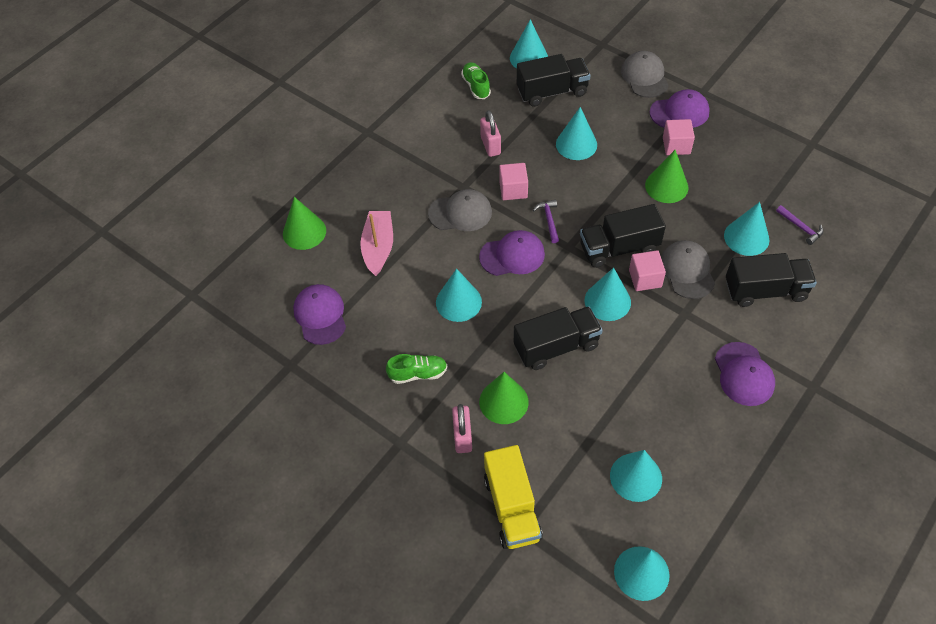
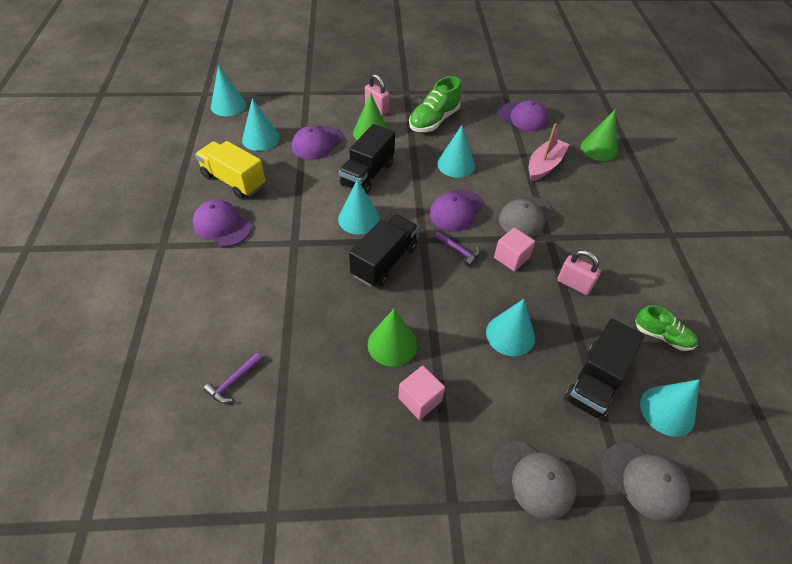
camera: 135 degrees right, 5 degrees down
pink boat [360,211,393,276] -> pink boat turned 105 degrees counterclockwise [529,123,569,182]
green shoe [386,354,447,384] -> green shoe [409,76,461,132], size x1.59
yellow truck [484,445,543,549] -> yellow truck moved to [195,141,266,199]
pink cube [629,250,666,291] -> none
purple cap [649,89,710,128] -> purple cap moved to [292,126,342,160]
grey cap [661,240,715,299] -> grey cap moved to [602,442,690,522]
turquoise cone [724,202,770,256] -> none
black truck [726,253,817,307] -> none
purple hammer [776,205,823,245] -> purple hammer turned 60 degrees counterclockwise [204,353,262,403]

